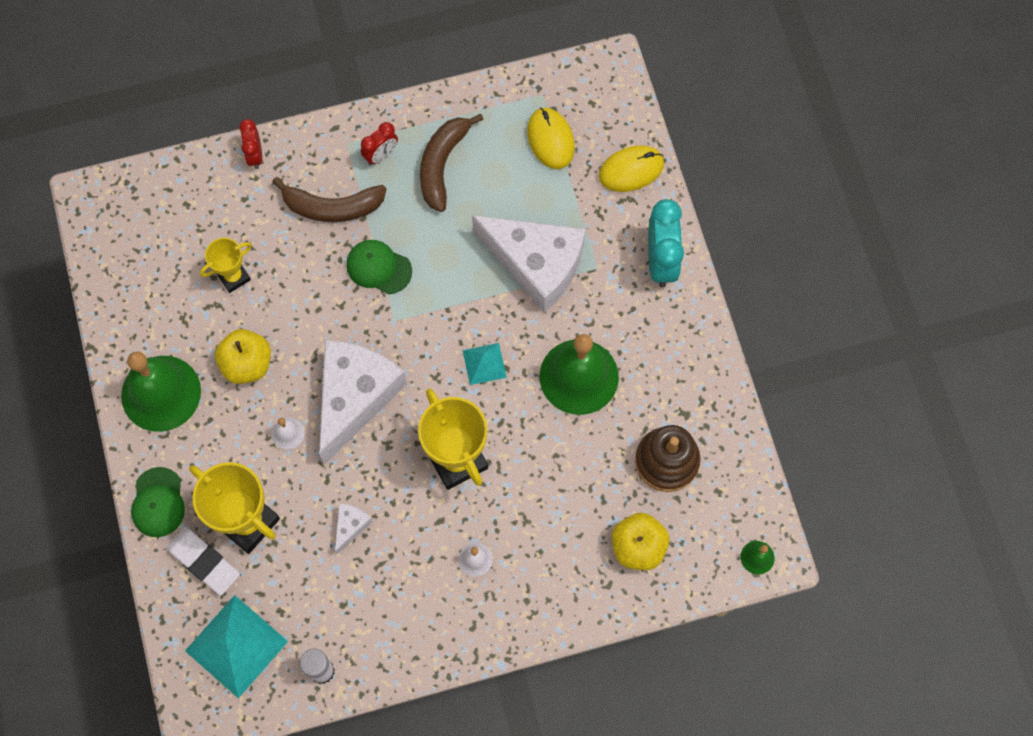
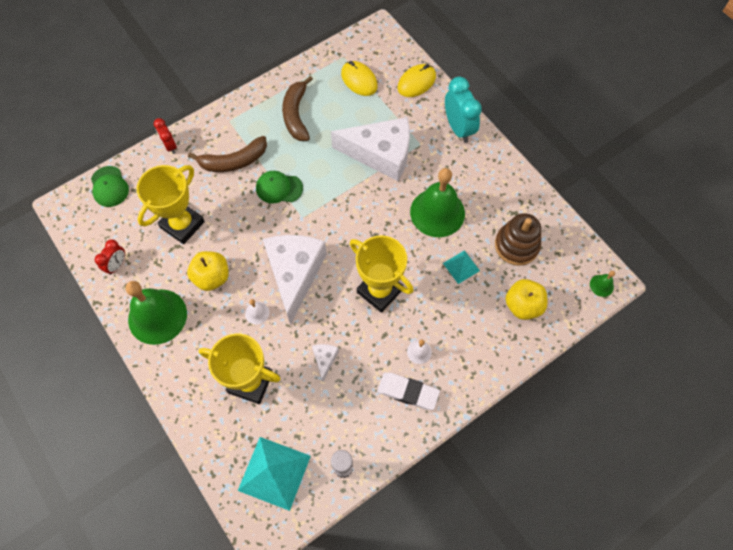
camera: 20 degrees left, 5 degrees down
green cap [131,467,185,537] -> green cap moved to [91,166,129,207]
white eraser [166,527,240,596] -> white eraser moved to [377,373,440,410]
yellow trophy [200,238,251,293] -> yellow trophy [137,165,205,244], size x1.78
red clock [361,122,398,165] -> red clock moved to [95,239,125,275]
turquoise pyramid [463,343,507,385] -> turquoise pyramid moved to [443,250,480,284]

